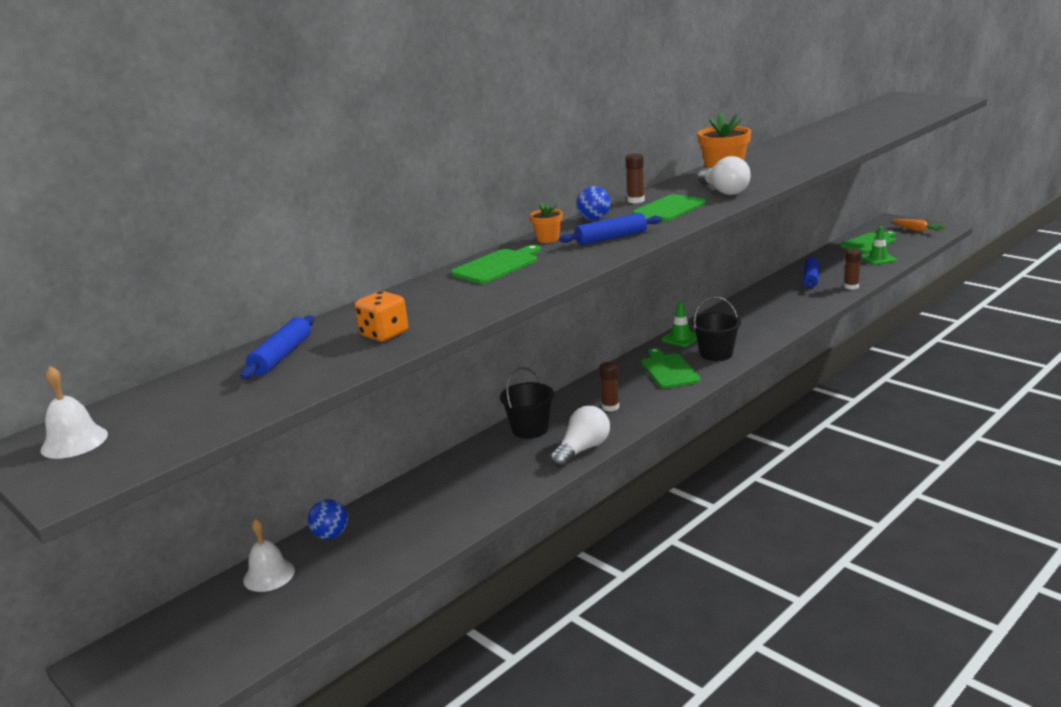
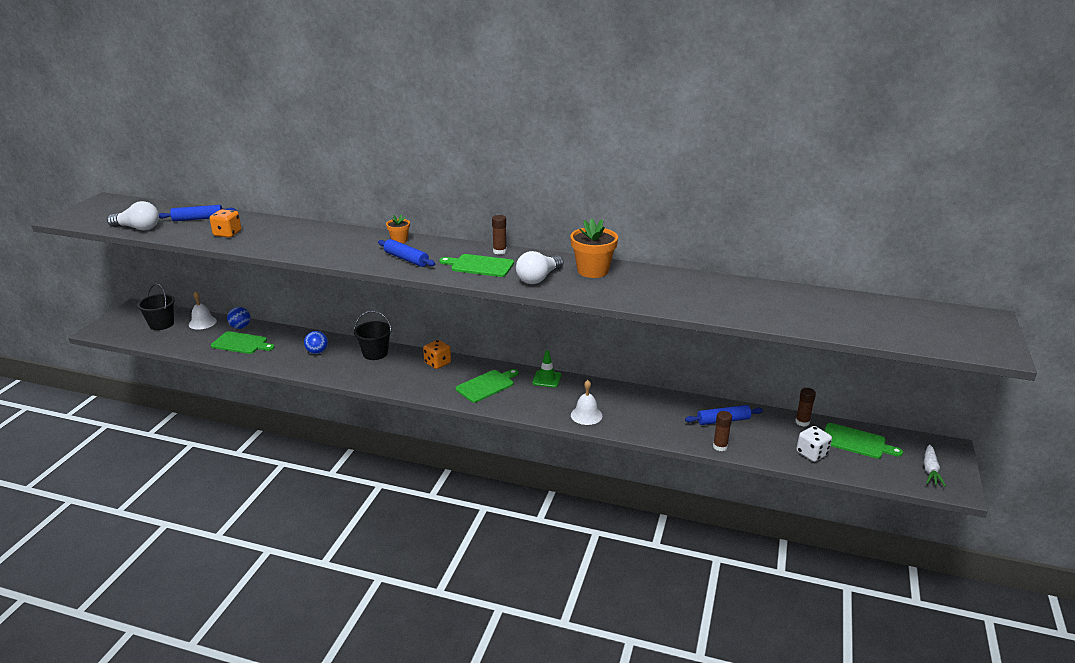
camera: 60 degrees right, 5 degrees up
white bell [41,366,108,459] -> white bell moved to [571,380,602,425]
green cutting board [451,245,541,284] -> green cutting board moved to [211,331,274,354]
white light bulb [550,406,610,468] -> white light bulb moved to [107,201,159,230]
blue ball [577,186,611,220] -> blue ball moved to [304,331,328,354]
brown glue stick [599,362,619,412] -> brown glue stick moved to [795,388,816,427]
black bucket [692,297,741,361] -> black bucket moved to [137,284,175,330]
green traffic cone [861,226,897,265] -> white dice [796,426,832,462]
orange carrot [891,219,947,232] -> white carrot [924,444,946,487]
none -> orange dice [423,340,451,369]

